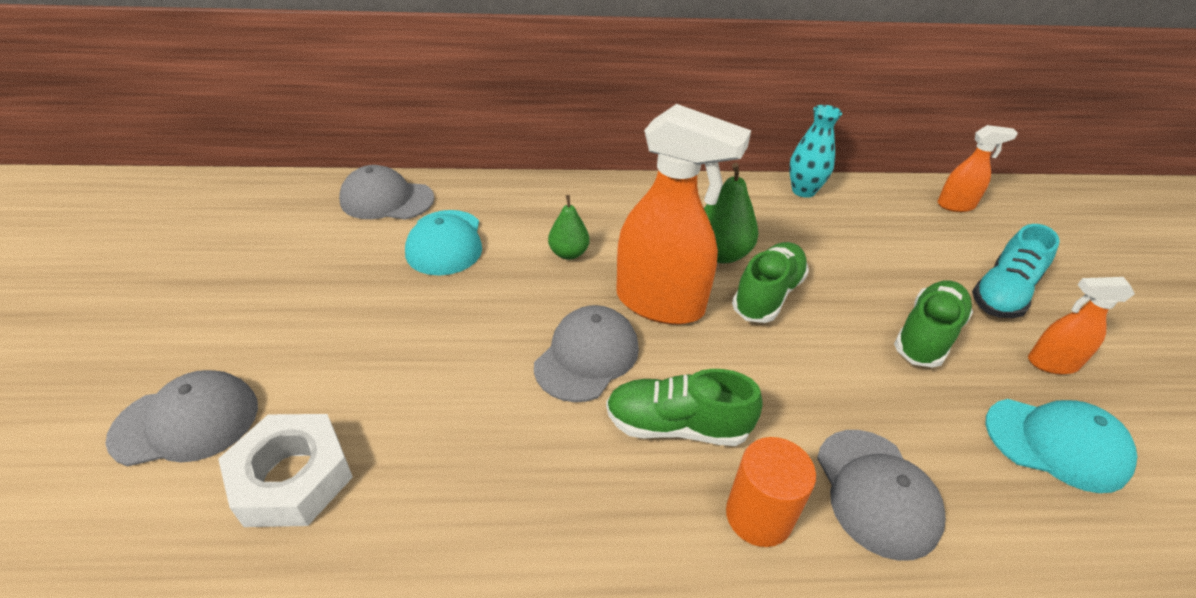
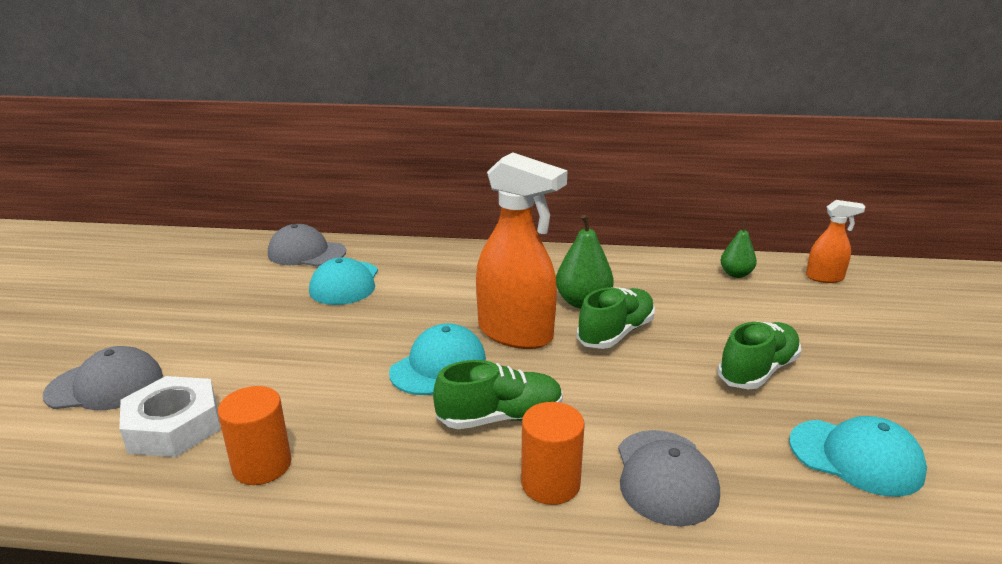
camera: 10 degrees right, 15 degrees down
grey cap [534,305,639,402] -> turquoise cap [389,323,486,395]
green pear [548,195,590,260] -> green pear moved to [720,221,757,278]
green shoe [606,369,763,446] -> green shoe turned 150 degrees clockwise [433,360,563,429]
turquoise vase [789,105,842,198] -> none
turquoise shoe [972,224,1060,318] -> none
orange spray bottle [1028,277,1135,374] -> none
none -> orange cylinder [218,386,291,485]

